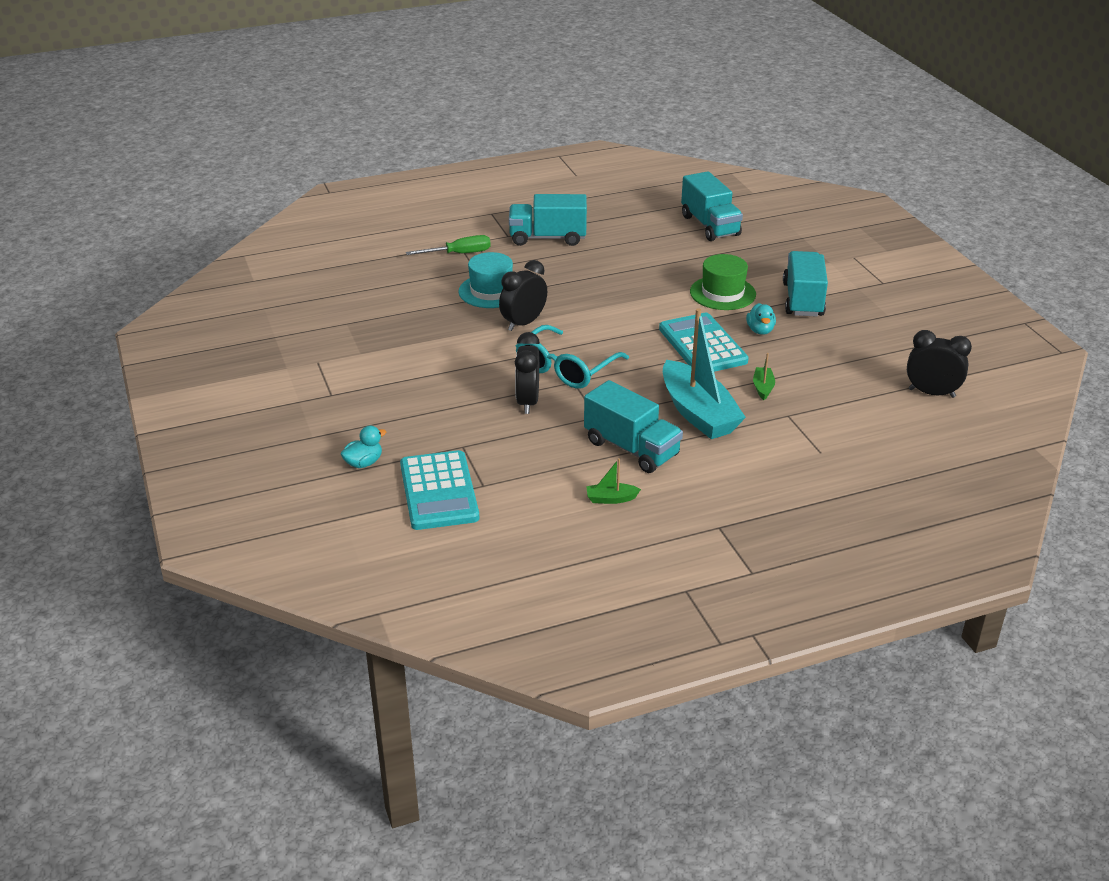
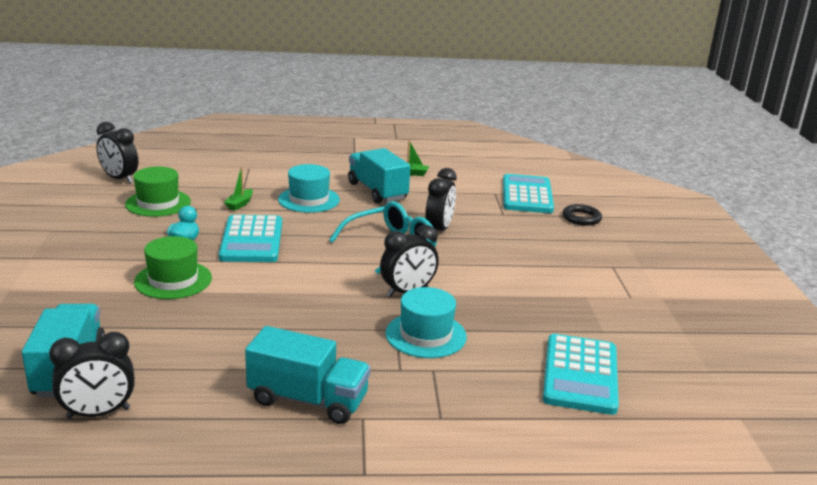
camera: 165 degrees left, 10 degrees down
turquoise duck [341,426,386,468] -> black ring [562,204,602,226]
green screwdriver [406,235,491,255] -> none
turquoise boat [663,308,746,439] -> turquoise hat [278,164,340,213]
turquoise truck [783,251,828,317] -> none
none -> black clock [49,332,135,419]
none -> green hat [125,167,191,217]
none -> turquoise calculator [543,334,619,415]

